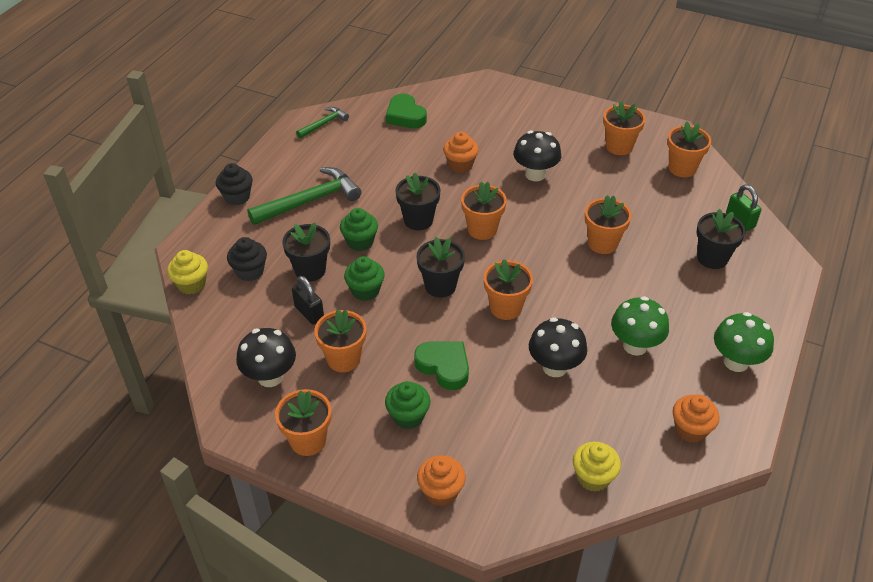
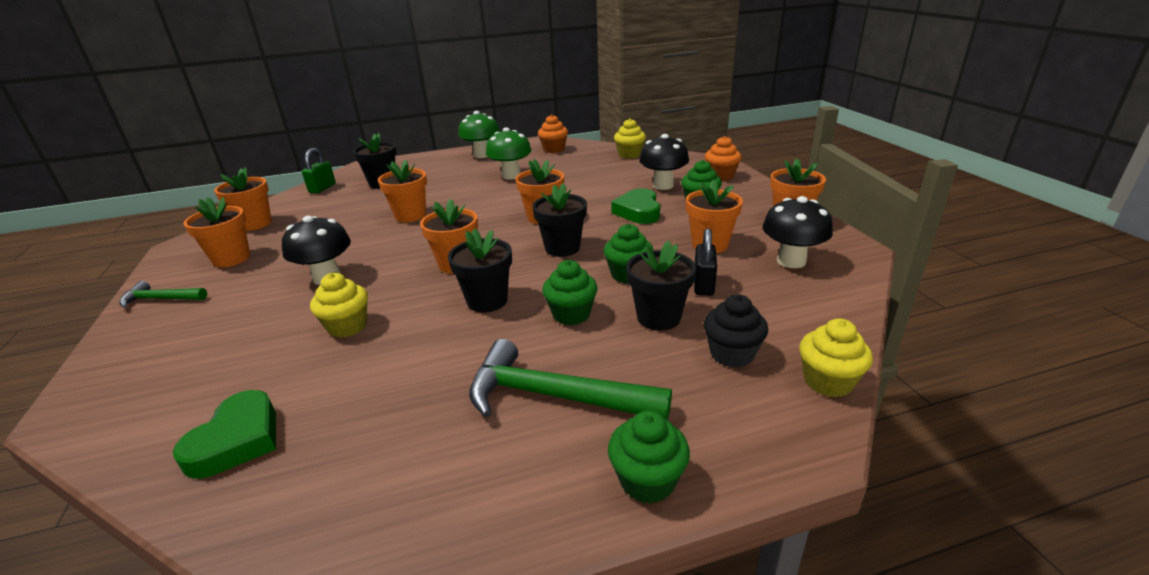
camera: 130 degrees left, 15 degrees down
black cupcake [216,163,253,205] -> green cupcake [608,411,690,504]
green hammer [296,107,349,138] -> green hammer moved to [119,281,207,308]
orange cupcake [443,132,479,173] -> yellow cupcake [310,273,368,338]
black mushroom [529,318,587,377] -> black mushroom moved to [639,134,689,190]

